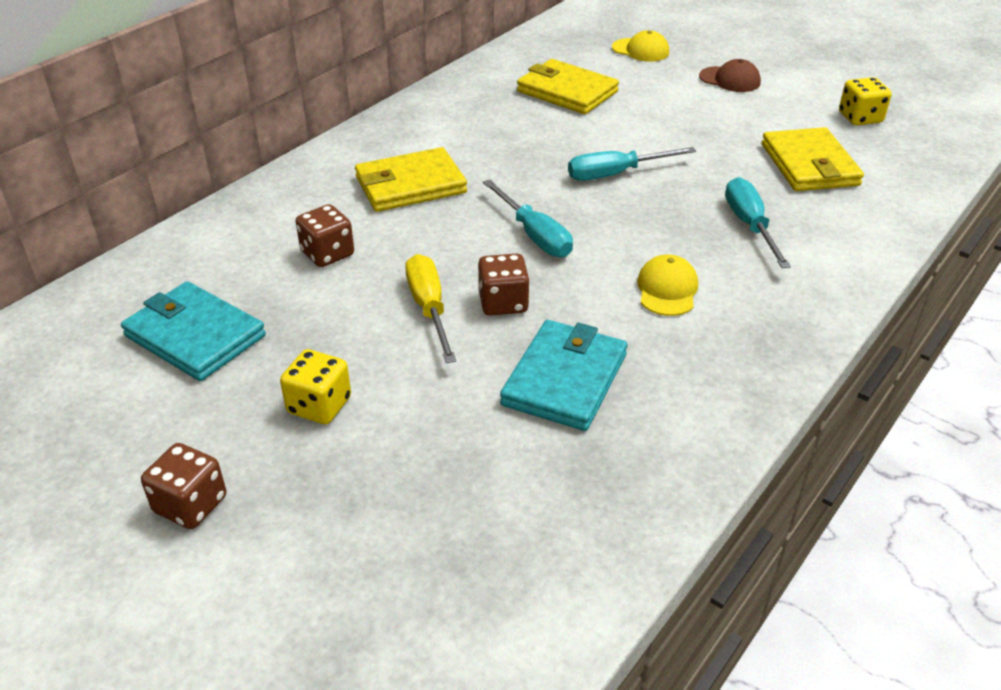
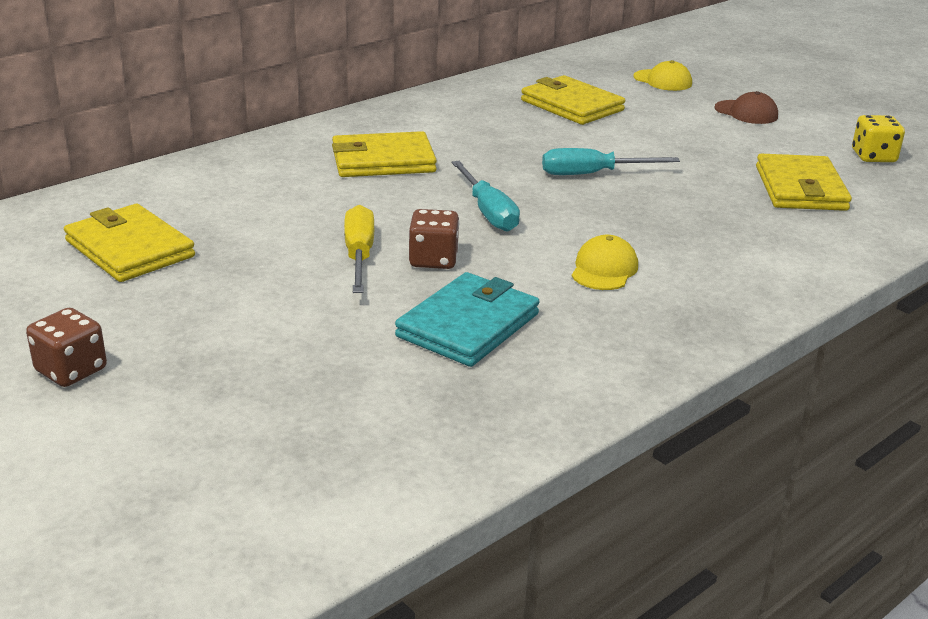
camera: 10 degrees right, 10 degrees down
turquoise wallet [121,281,266,381] -> yellow wallet [64,204,195,282]
yellow dice [280,349,351,424] -> none
brown dice [295,204,354,267] -> none
turquoise screwdriver [725,177,791,268] -> none

